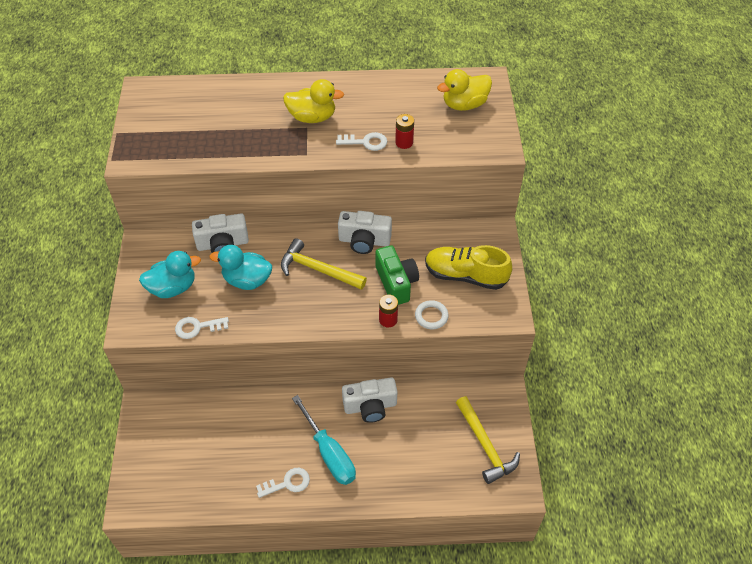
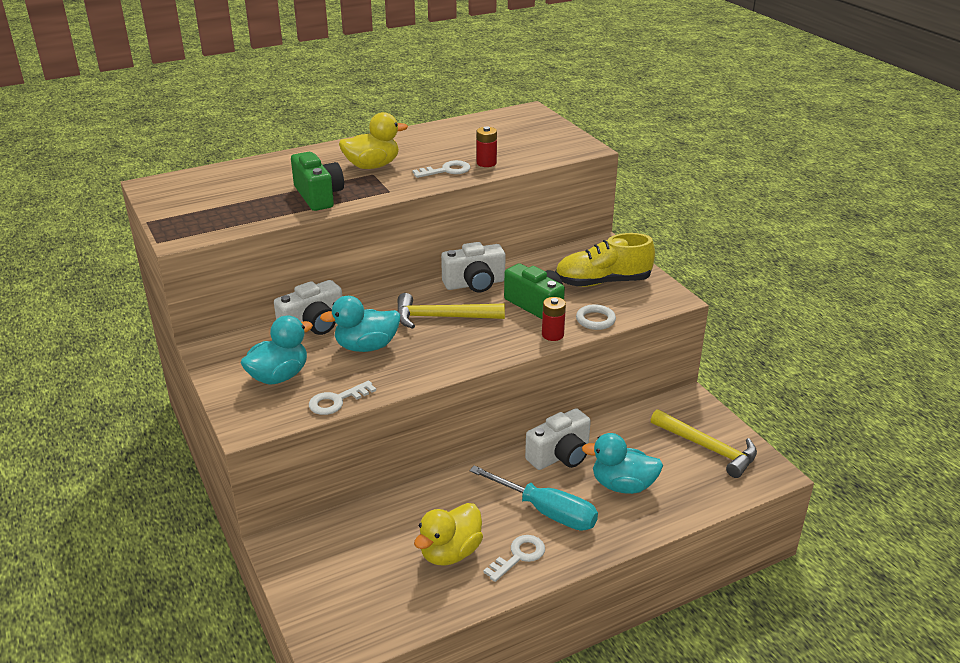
camera: 25 degrees left, 20 degrees down
yellow duck [437,69,492,111] -> yellow duck moved to [414,503,483,566]
none -> green camera [291,152,344,211]
none -> turquoise duck [582,433,663,494]

